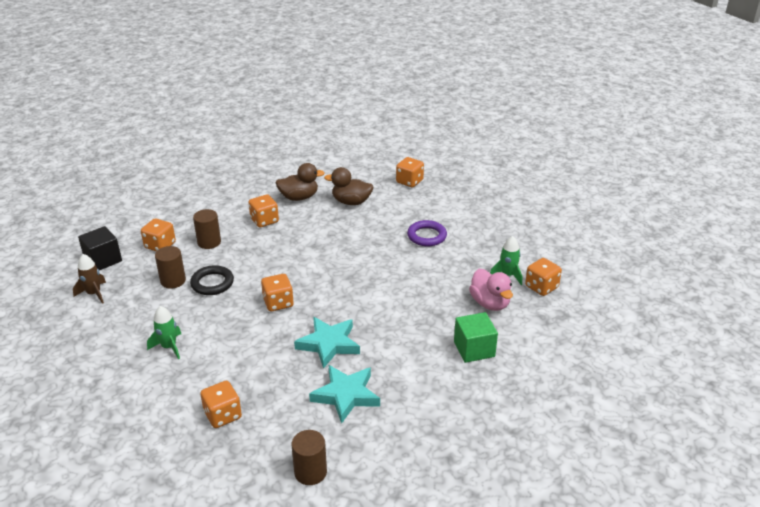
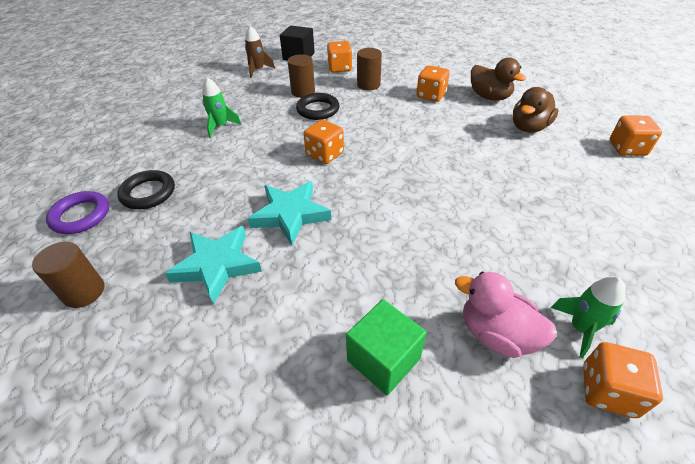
camera: 60 degrees right, 10 degrees up
orange dice [200,381,242,428] -> black ring [117,170,175,209]
brown duck [324,167,373,205] -> brown duck turned 120 degrees counterclockwise [513,87,559,132]
purple ring [407,220,447,246] -> purple ring moved to [46,191,109,234]
pink duck [469,269,513,311] -> pink duck turned 90 degrees clockwise [455,272,557,358]

